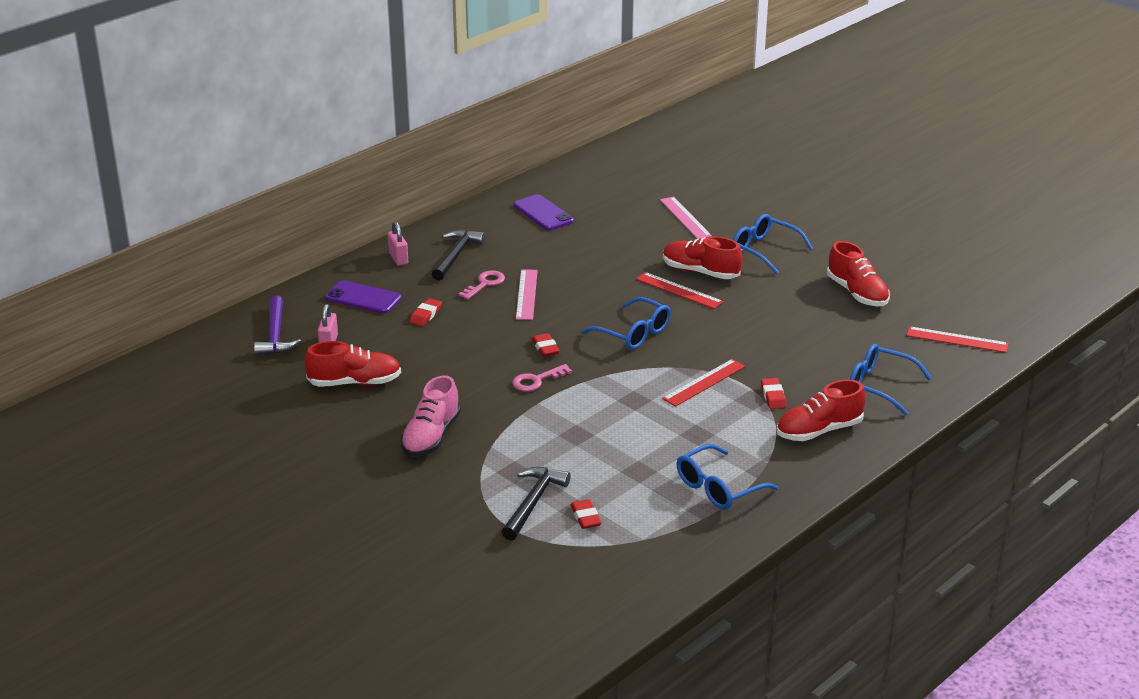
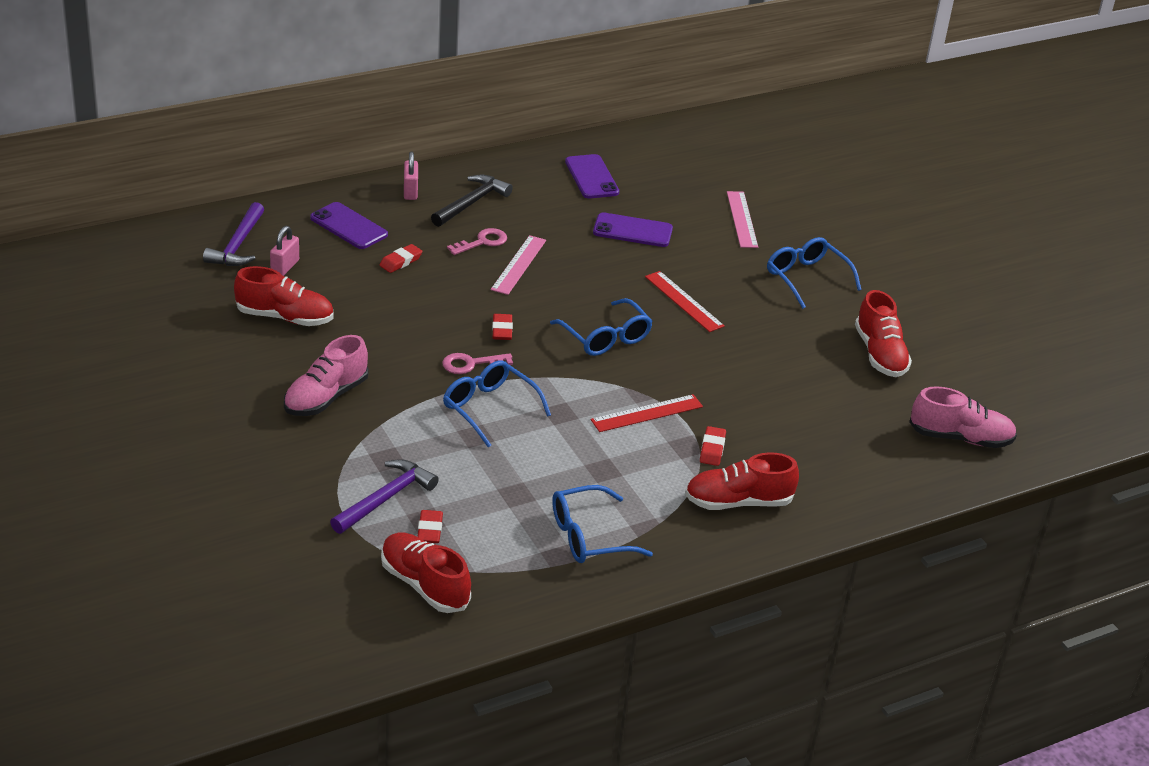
camera: 15 degrees right, 5 degrees up
black hammer [502,467,571,541] -> purple hammer [330,459,439,534]
red shoe [663,237,743,279] -> red shoe moved to [381,533,471,613]
blue glasses [850,344,932,415] -> blue glasses moved to [443,360,551,447]
red ruler [907,326,1009,353] -> pink shoe [909,386,1017,448]
none -> purple phone [593,212,673,247]

